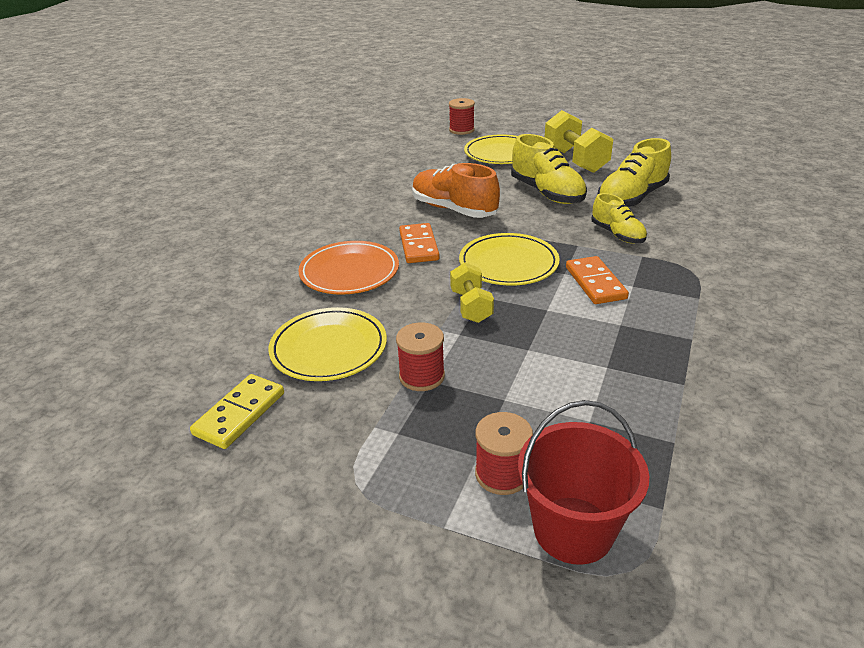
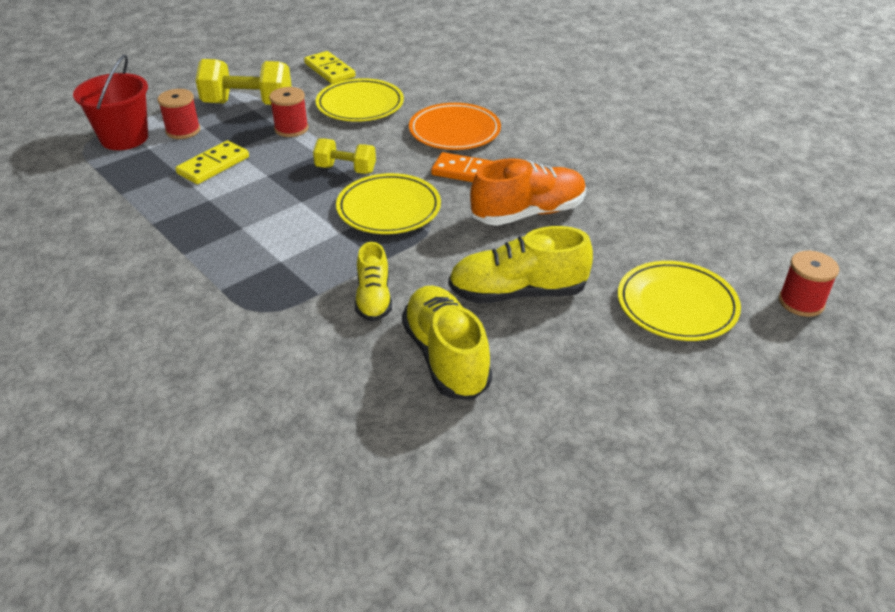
camera: 115 degrees right, 5 degrees up
yellow dumbbell [545,110,613,173] -> yellow dumbbell moved to [196,59,292,105]
orange domino [566,256,629,304] -> none
yellow shoe [591,193,647,243] -> yellow shoe turned 90 degrees counterclockwise [355,242,392,322]
none -> yellow domino [175,141,249,184]

